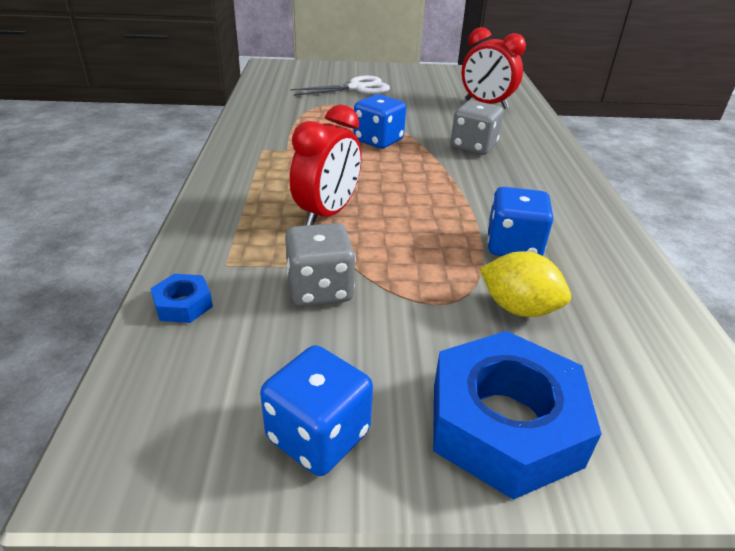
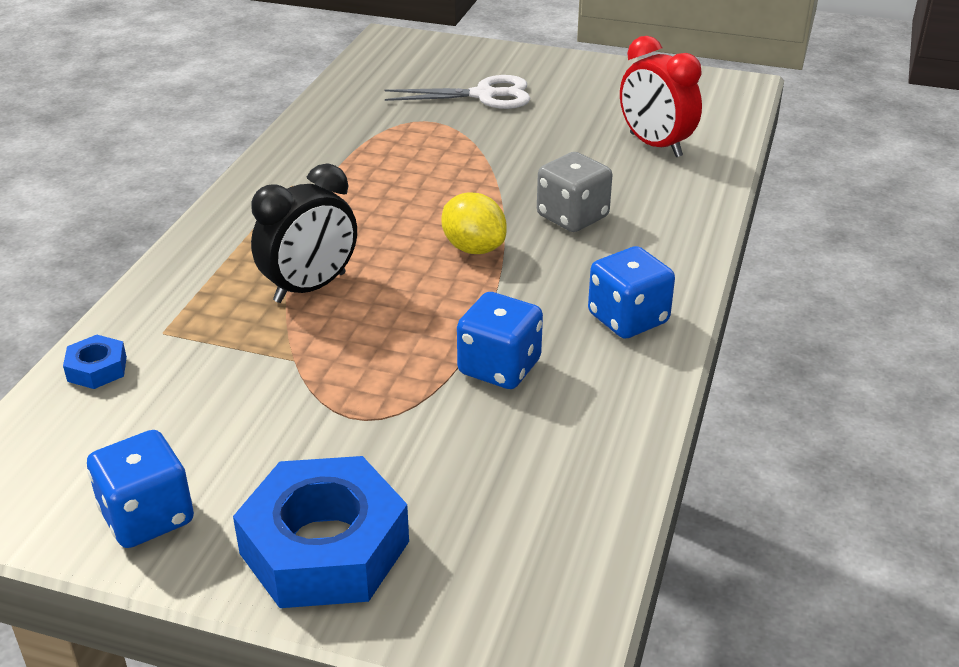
camera: 20 degrees right, 0 degrees up
grey dice [285,223,356,306] -> none
red clock [290,105,362,225] -> black clock [251,163,357,303]
blue dice [353,94,406,149] -> blue dice moved to [588,246,675,339]
yellow lemon [479,251,571,317] -> yellow lemon moved to [441,192,507,254]

